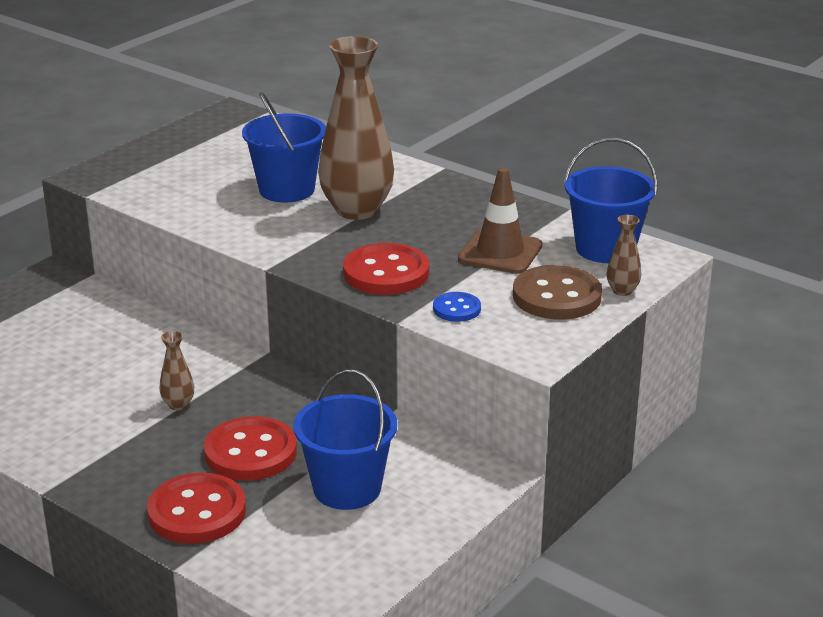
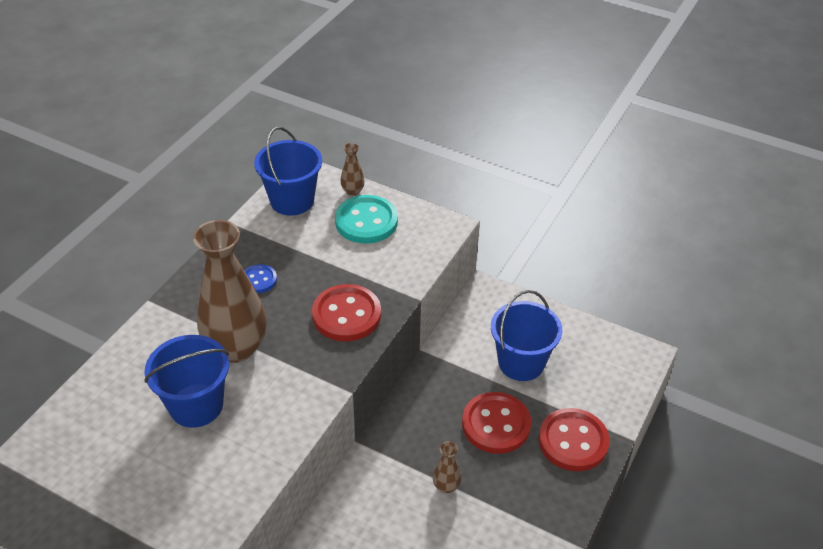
camera: 100 degrees left, 15 degrees up
blue button [433,292,481,322] -> blue button moved to [244,264,277,293]
brown traffic cone [458,167,542,274] -> none
brown button [513,265,602,319] -> turquoise button [335,195,398,244]

